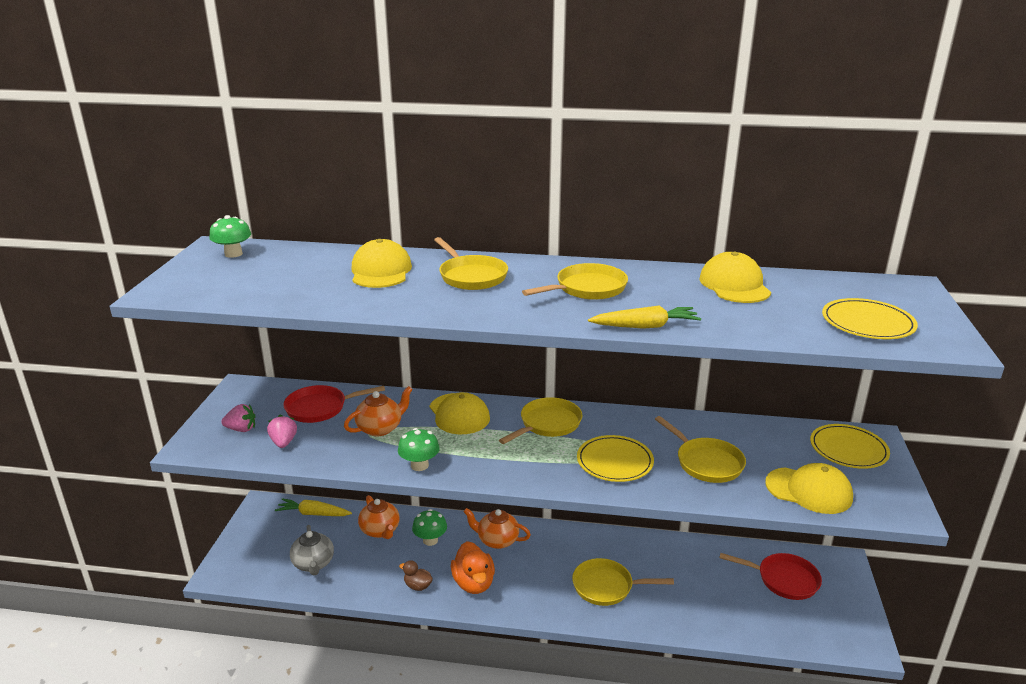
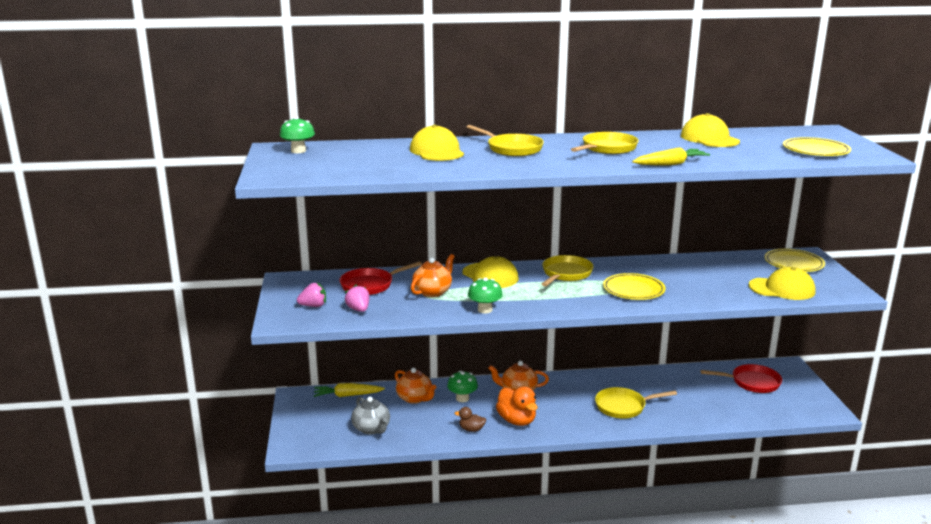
camera: 15 degrees left, 5 degrees down
yellow pan [655,416,746,483] -> none

